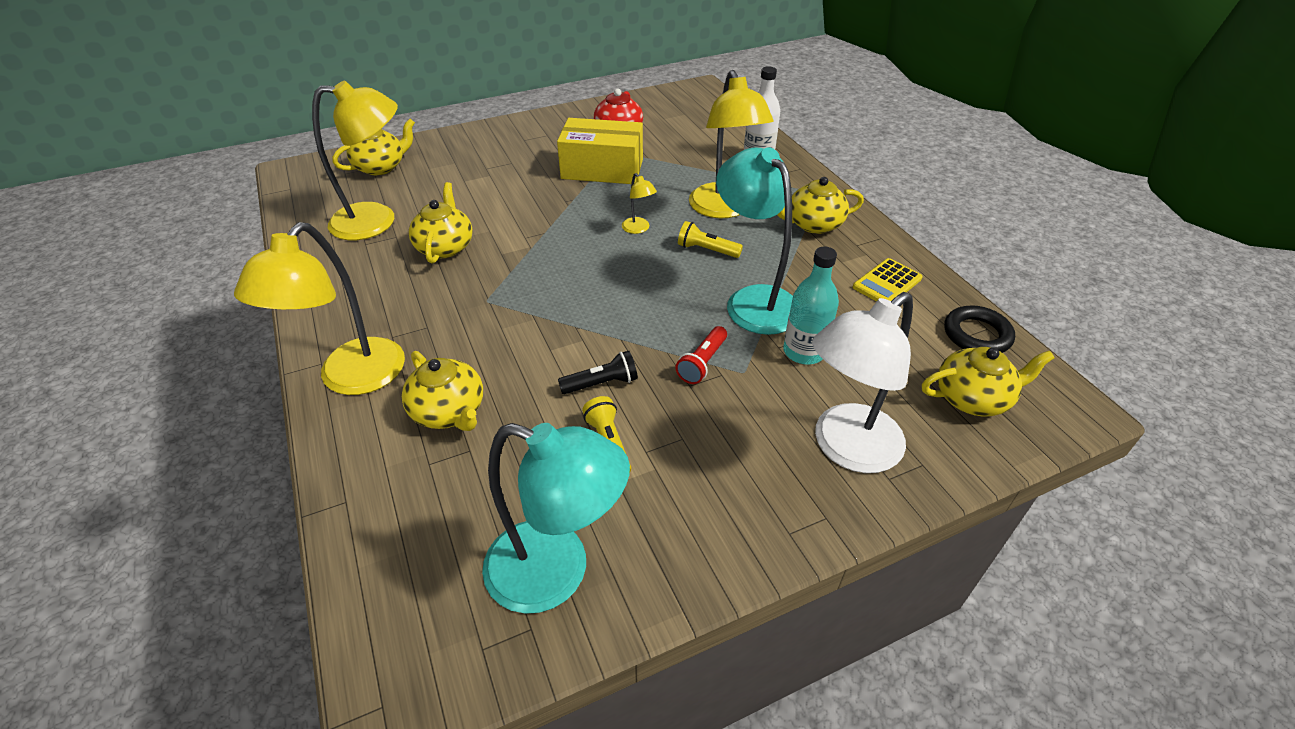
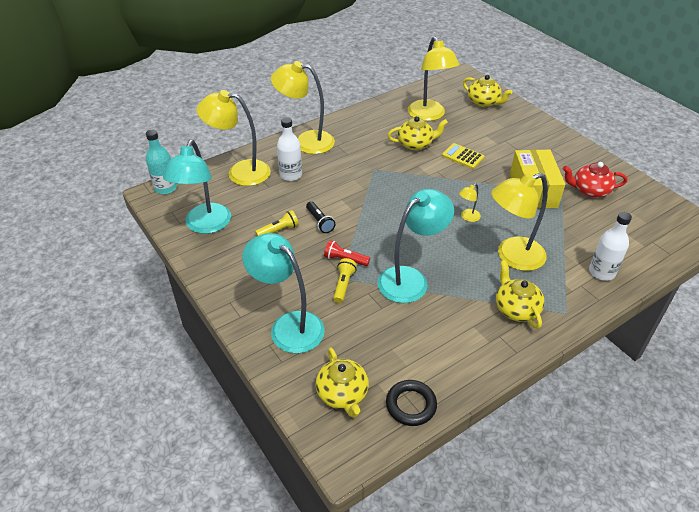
camera: 80 degrees right, 0 degrees up
yellow teapot [402,351,483,431] -> white bottle [277,117,302,181]
yellow flashlight [678,221,743,258] -> yellow flashlight moved to [333,258,357,303]
turquoise bottle [783,247,839,364] -> turquoise bottle moved to [146,130,177,194]
white lamp [812,292,913,473] -> turquoise lamp [242,233,325,353]
yellow calculator [853,258,923,302] -> yellow calculator moved to [442,143,484,169]
none -> yellow lamp [197,90,271,186]

